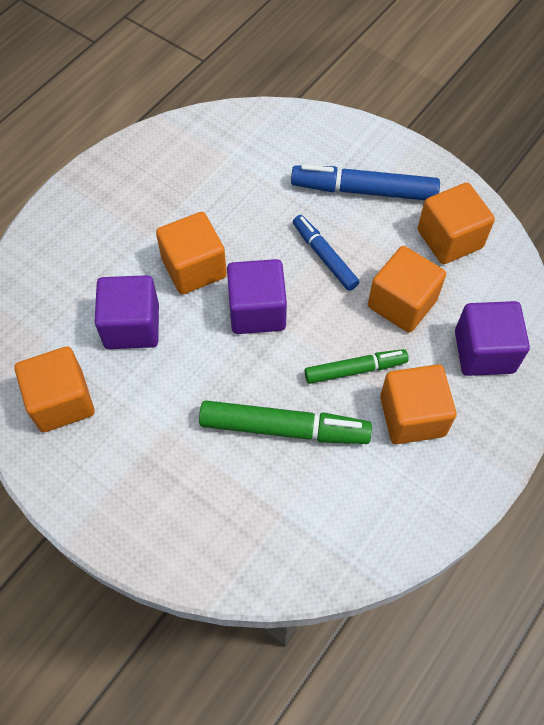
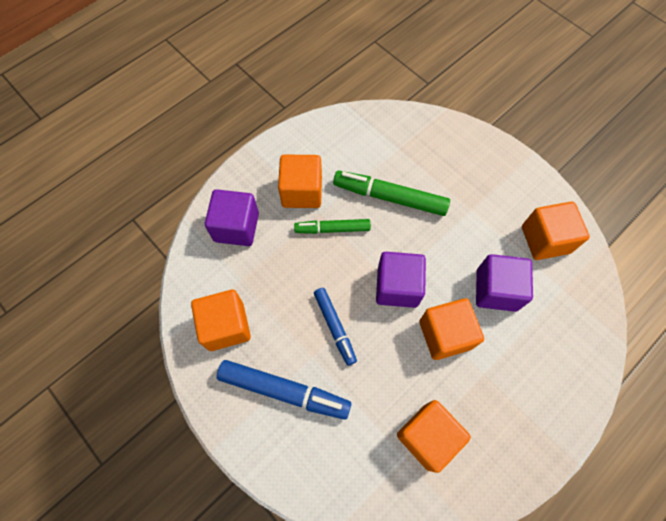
camera: 170 degrees left, 5 degrees up
orange cube [368,246,446,333] -> orange cube moved to [397,400,471,473]

